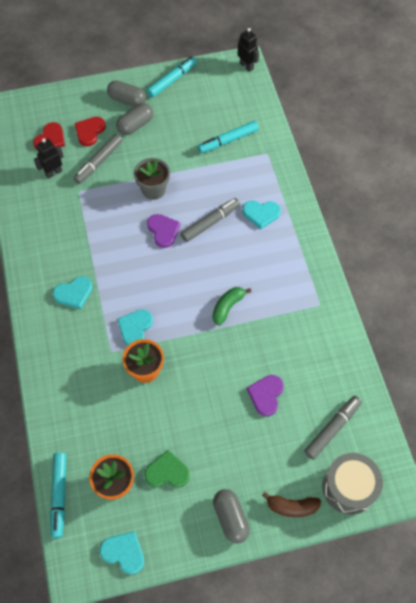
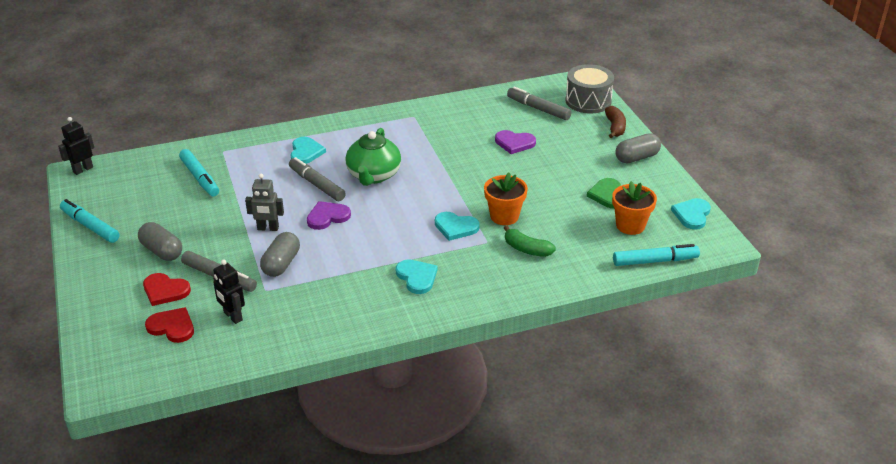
camera: 95 degrees left, 25 degrees down
grey capsule [107,80,146,107] -> grey capsule moved to [260,232,300,277]
grey flower pot [134,158,170,200] -> grey robot [245,174,284,231]
green banana [213,287,251,325] -> green banana moved to [504,226,556,257]
none -> green teapot [345,128,401,186]

